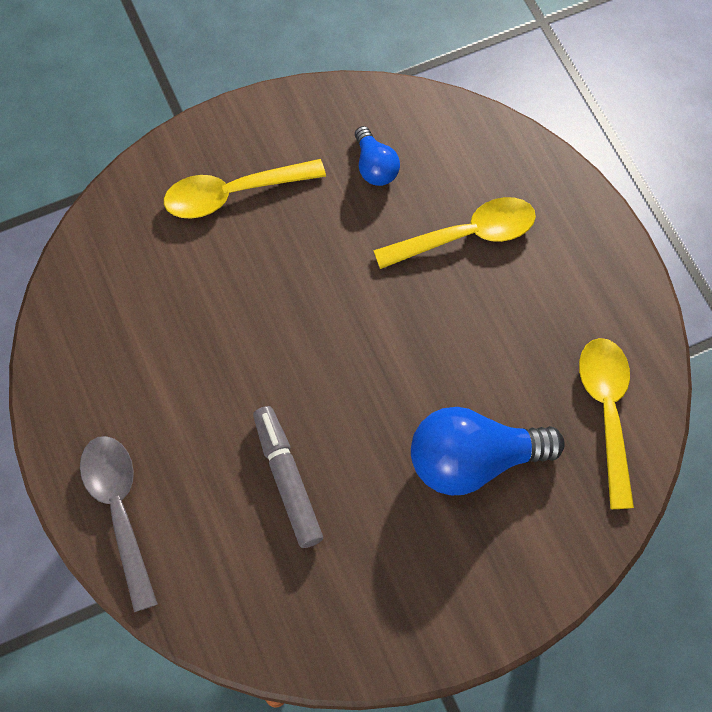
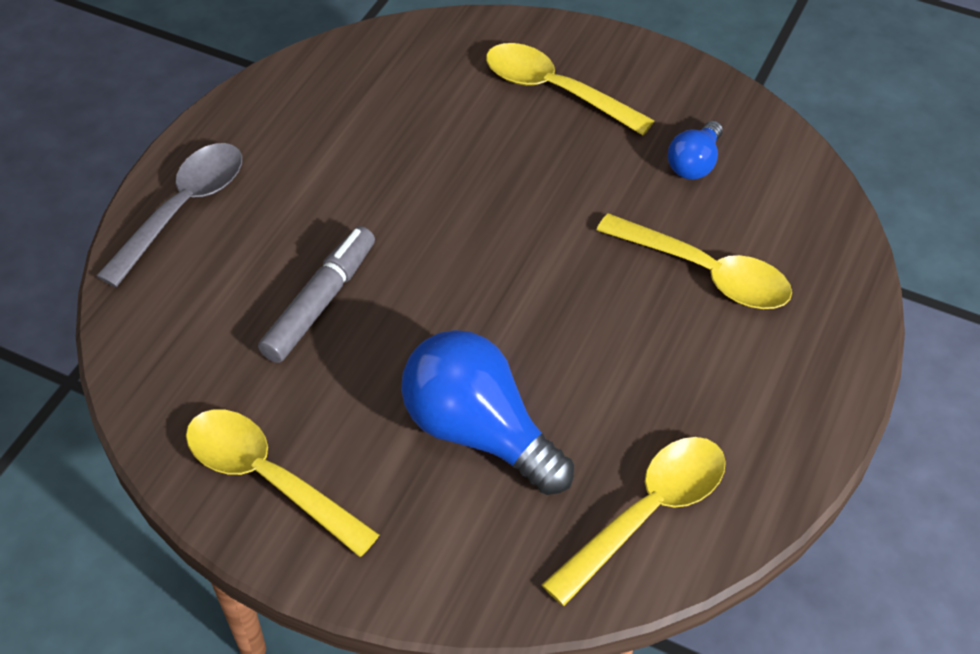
camera: 50 degrees right, 15 degrees down
none -> yellow spoon [186,409,380,557]

